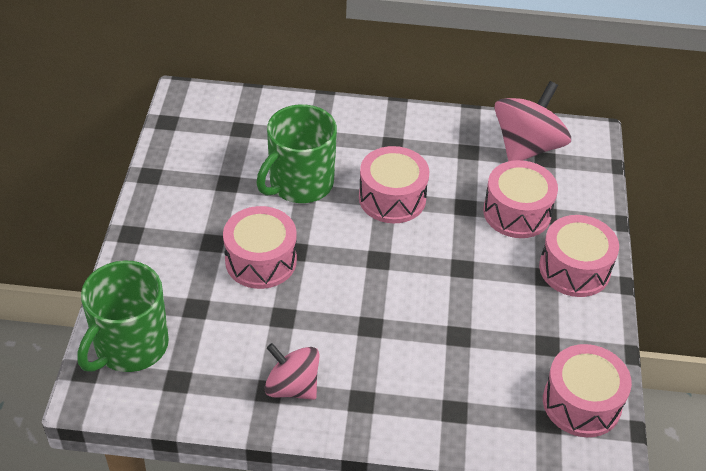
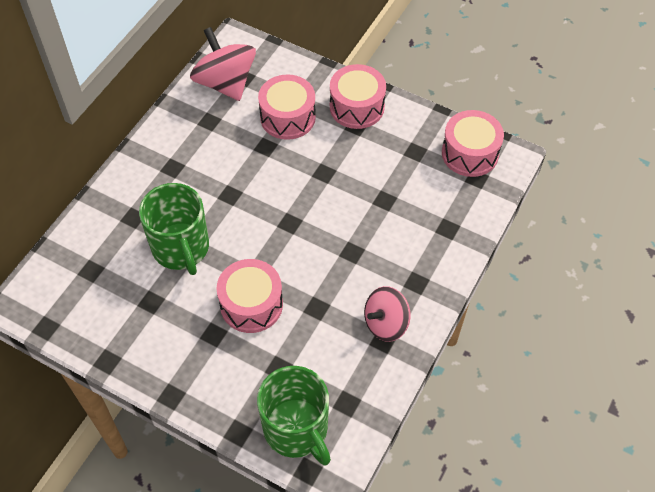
camera: 65 degrees left, 10 degrees up
pink drum [359,146,429,223] -> none

